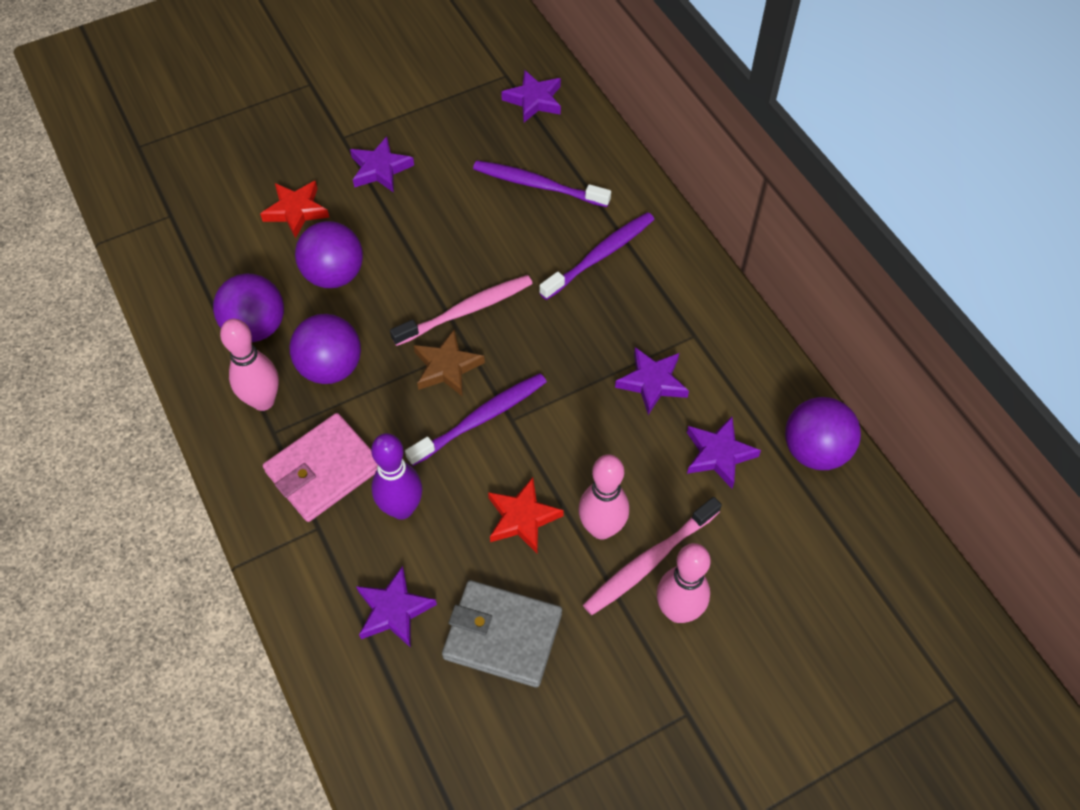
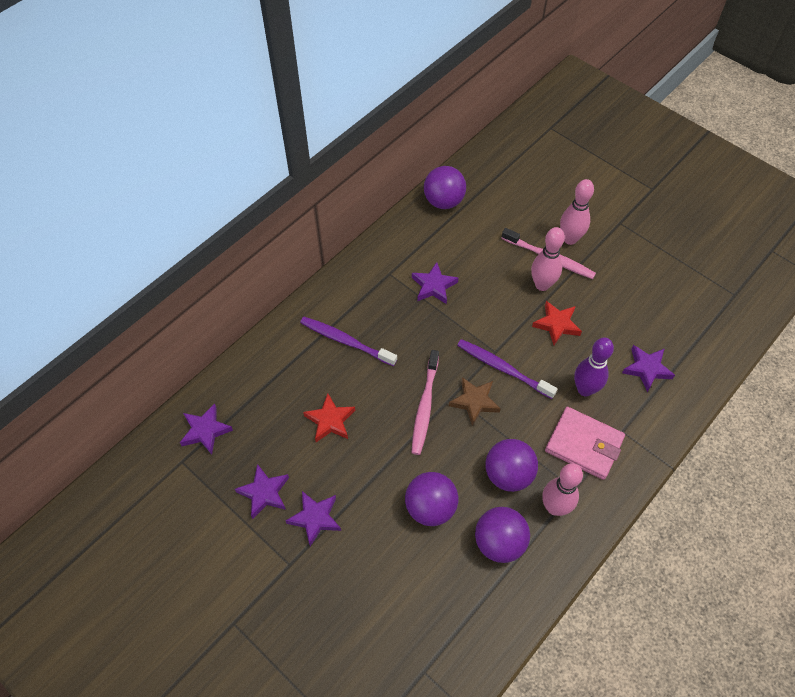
camera: 110 degrees left, 0 degrees up
red star [260,181,330,239] -> red star moved to [303,393,355,442]
pink toothbrush [390,275,533,346] -> pink toothbrush turned 120 degrees counterclockwise [411,350,439,455]
grey wallet [442,580,562,688] -> none
purple toothbrush [473,160,611,207] -> none
purple star [687,417,761,489] -> purple star moved to [235,464,289,519]

